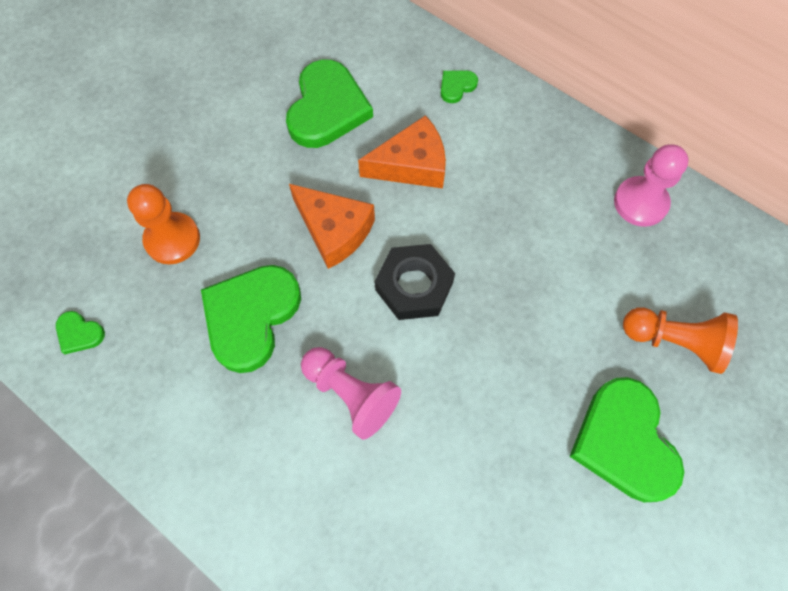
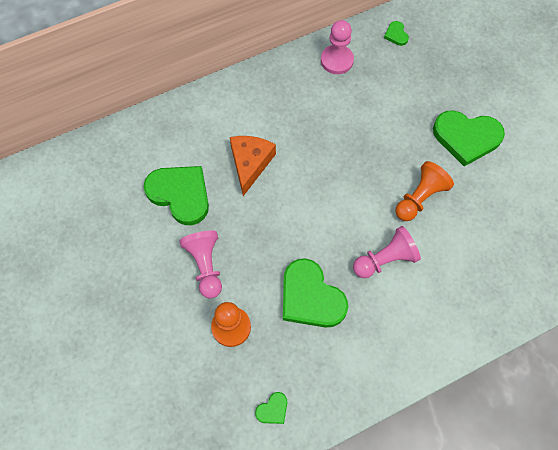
camera: 65 degrees left, 0 degrees up
orange cheese [289,184,375,269] -> none
black nut [375,244,455,320] -> none
green heart [440,71,478,103] -> green heart moved to [384,21,409,46]
orange pawn [623,307,738,374] -> orange pawn moved to [395,161,454,221]
none -> pink pawn [180,230,222,298]

